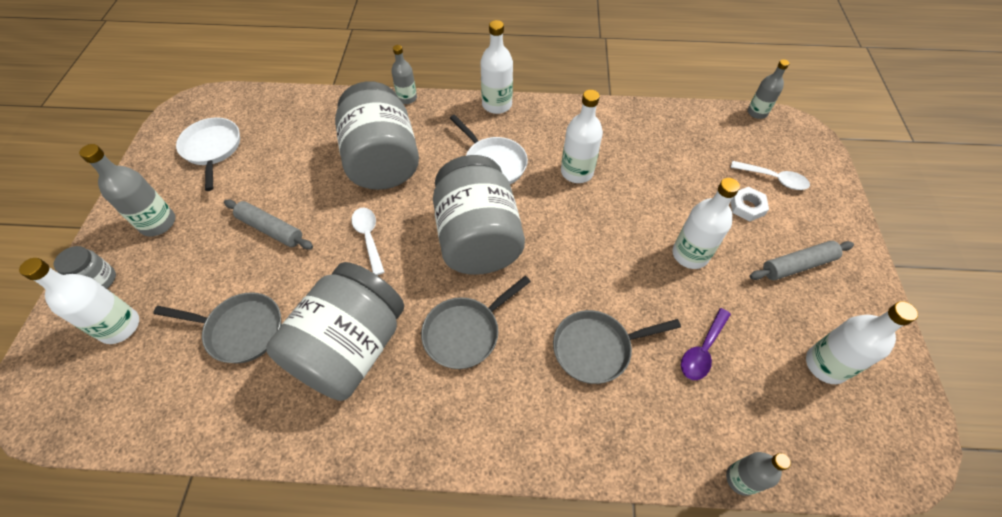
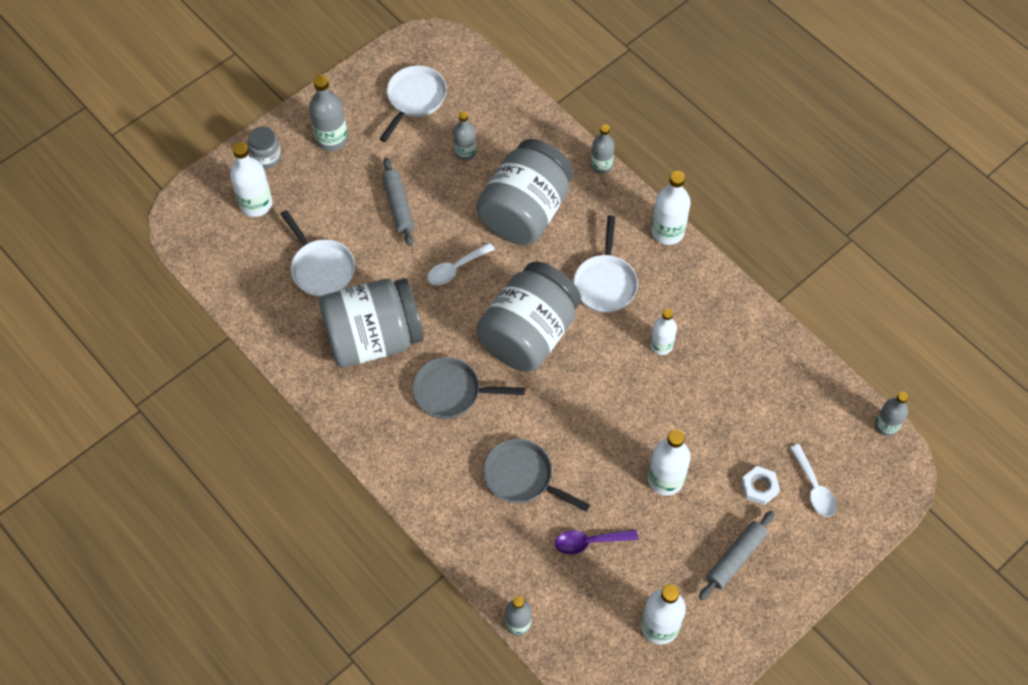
camera: 45 degrees right, 5 degrees up
grey pan [153,292,281,363] -> white pan [281,210,355,297]
white spoon [351,208,384,275] -> white spoon turned 150 degrees counterclockwise [428,242,495,285]
white bottle [561,90,603,183] -> white bottle [650,309,677,355], size x0.67
grey rolling pin [749,241,854,280] -> grey rolling pin turned 75 degrees counterclockwise [699,511,775,600]
none -> grey bottle [453,111,476,161]

